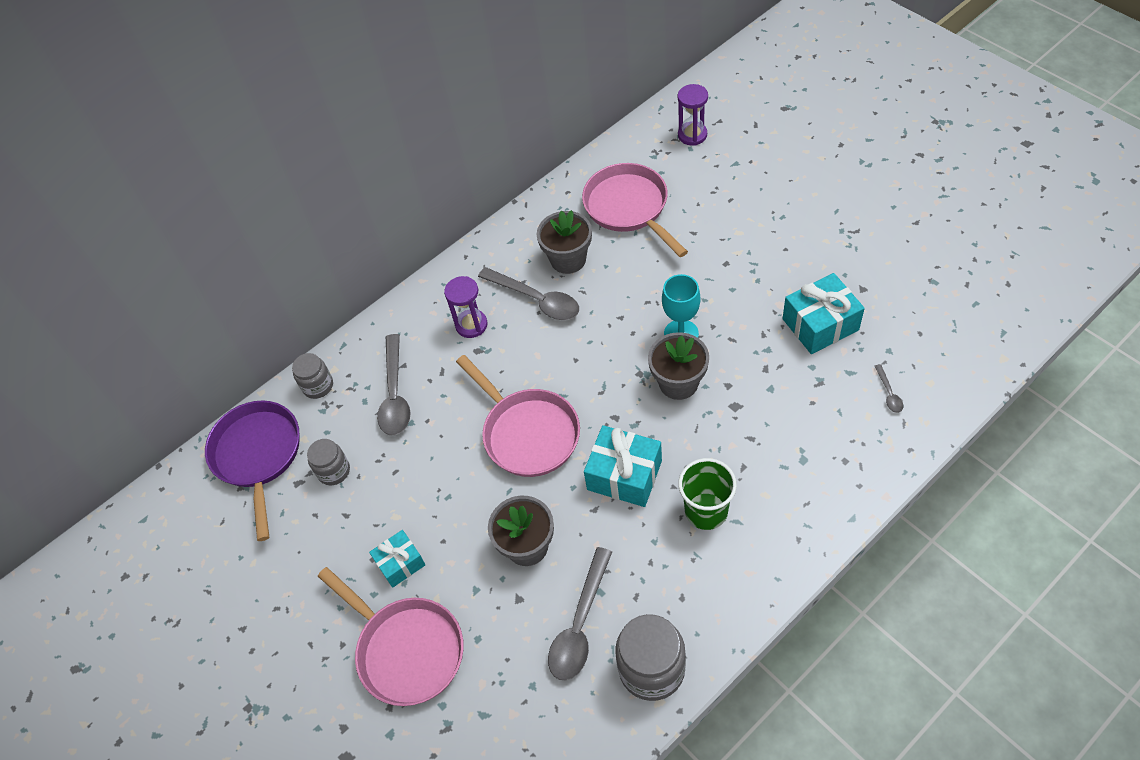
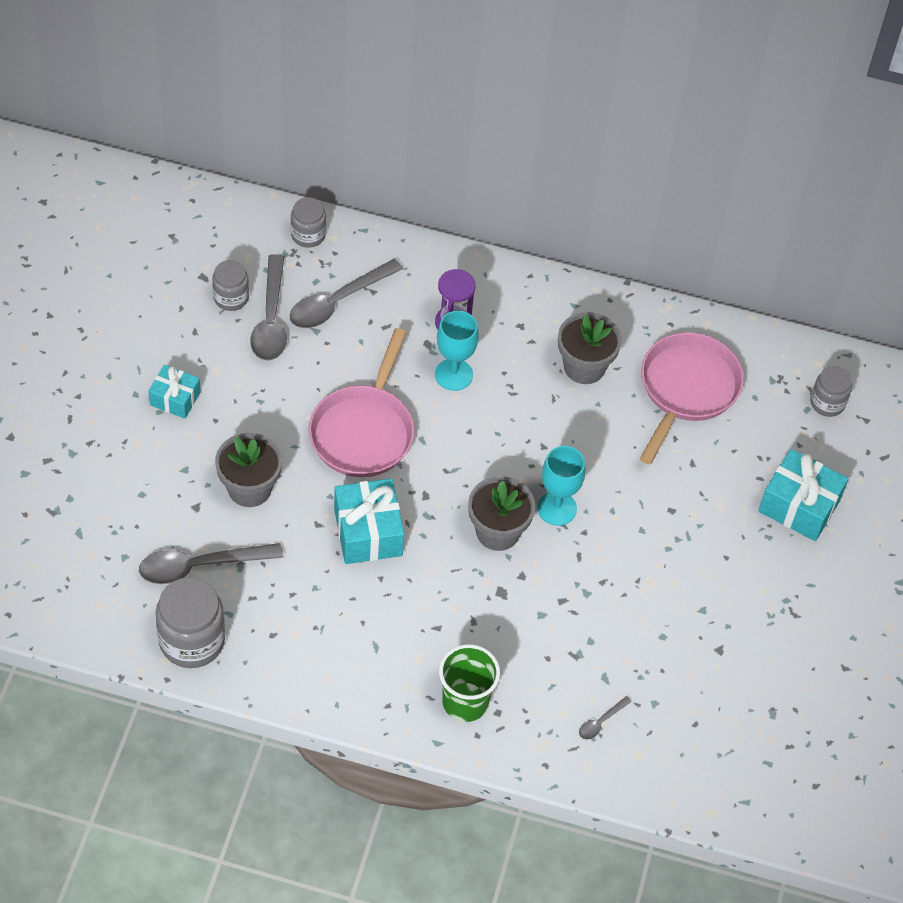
camera: 45 degrees right, 0 degrees up
purple pan [205,401,300,541] -> none
pink pan [318,567,464,706] -> none
grey spoon [478,267,579,320] -> grey spoon moved to [250,254,287,361]
purple hourglass [678,84,708,146] -> grey jar [810,366,852,417]
green cup [678,458,737,530] -> green cup moved to [439,644,500,722]
turquoise gift [783,273,865,354] -> turquoise gift moved to [758,449,848,541]
none -> turquoise goblet [435,311,479,391]

